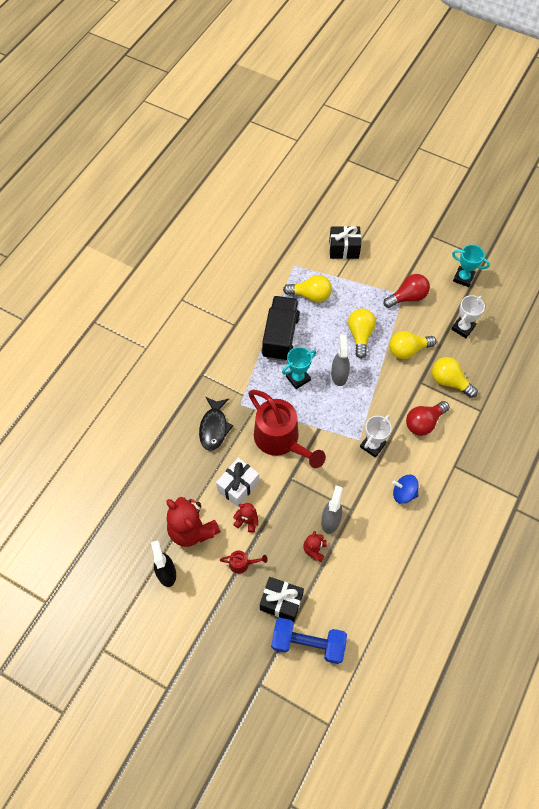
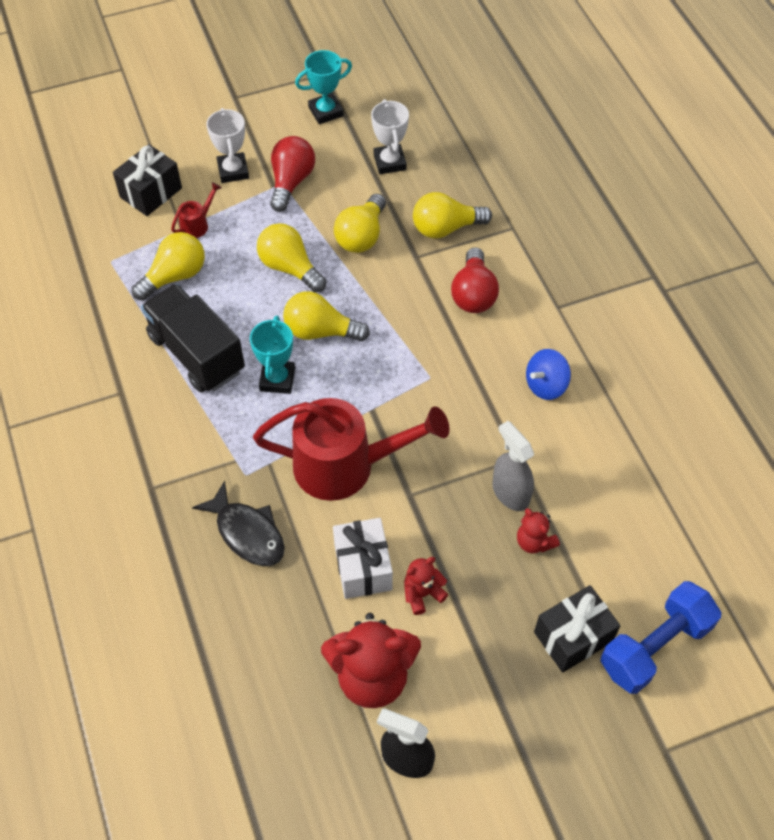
camera: 50 degrees left, 5 degrees down
red watering can [220,550,268,574] -> red watering can moved to [171,182,222,238]
grey spray bottle [331,335,350,386] -> yellow light bulb [283,291,370,341]
white trophy [360,415,391,458] -> white trophy moved to [206,108,249,183]

